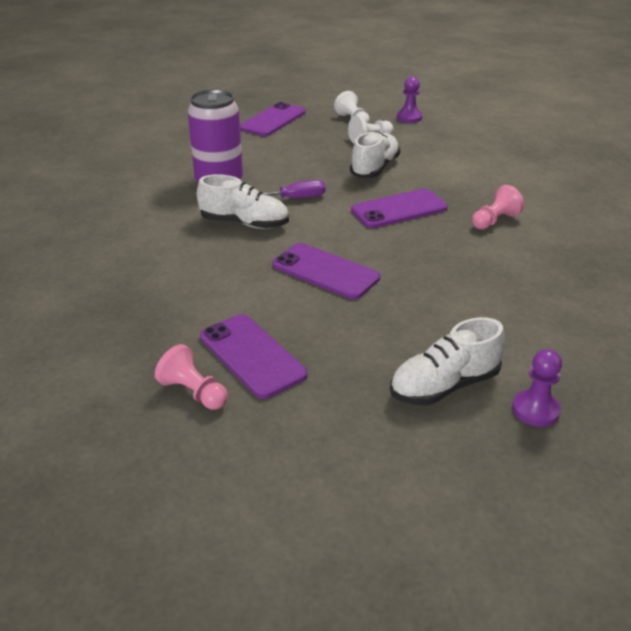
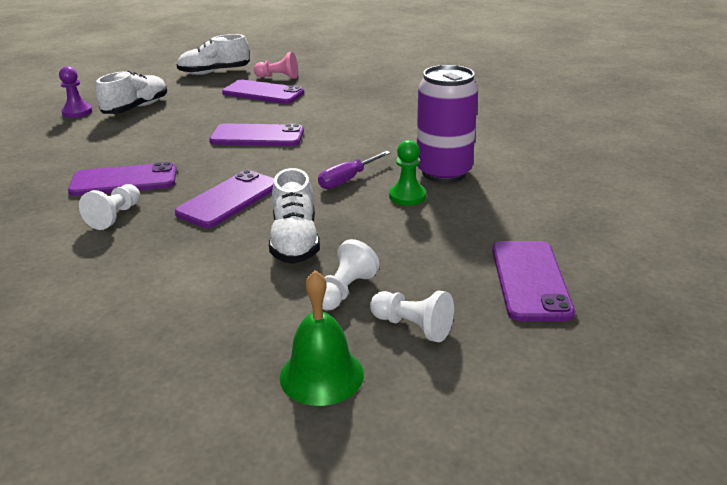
camera: 150 degrees right, 5 degrees down
white shoe [197,174,289,229] -> white shoe moved to [177,34,250,75]
purple pawn [397,76,422,123] -> green bell [280,270,364,406]
pink pawn [472,185,524,230] -> white pawn [79,184,140,230]
none -> purple phone [68,162,177,196]
none -> green pawn [389,140,426,206]

